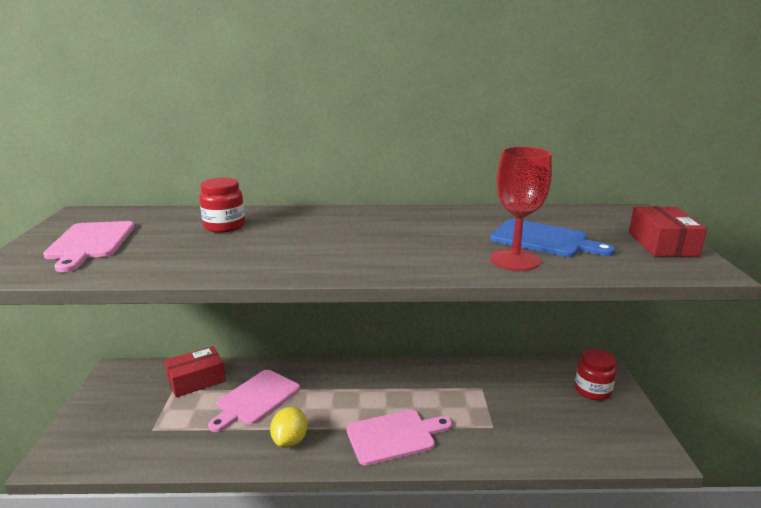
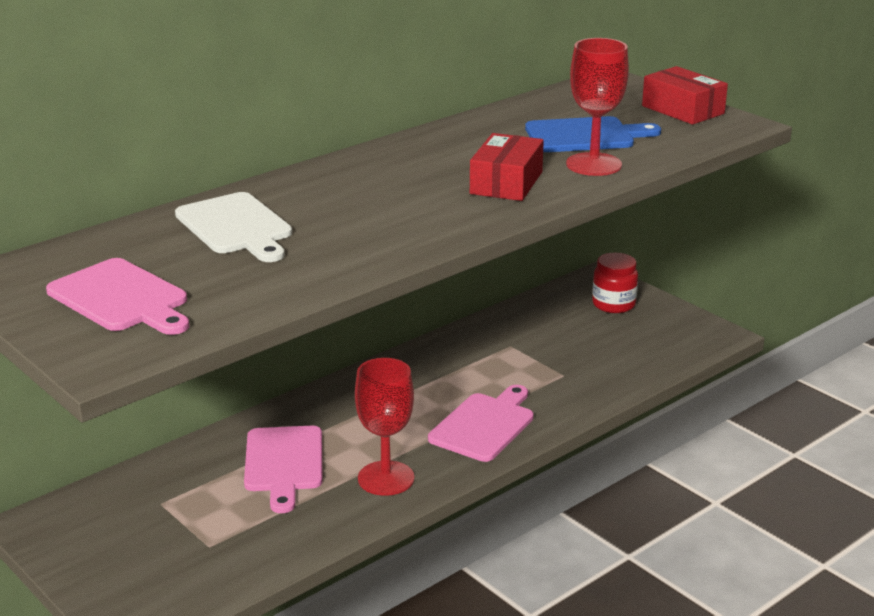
camera: 40 degrees left, 5 degrees up
red box [164,346,226,397] -> red box moved to [470,133,544,201]
red jar [199,177,245,233] -> white cutting board [175,192,292,262]
yellow lemon [270,407,308,448] -> red goblet [355,358,414,496]

